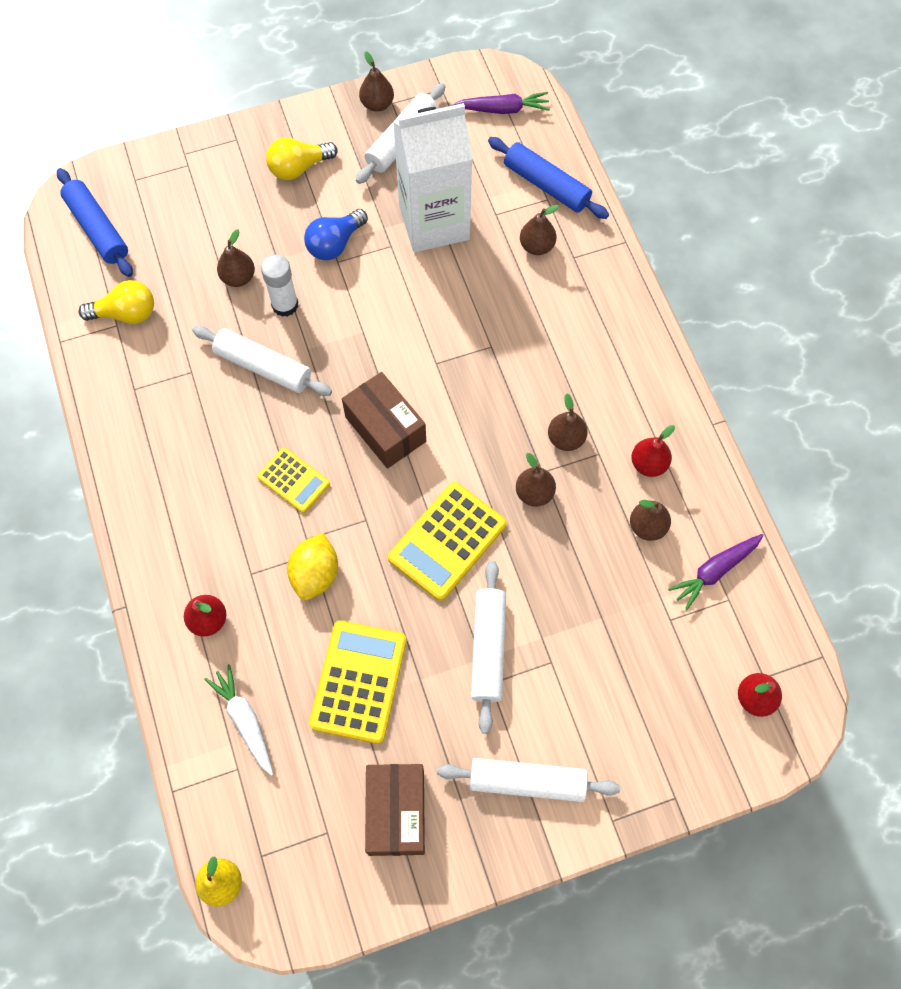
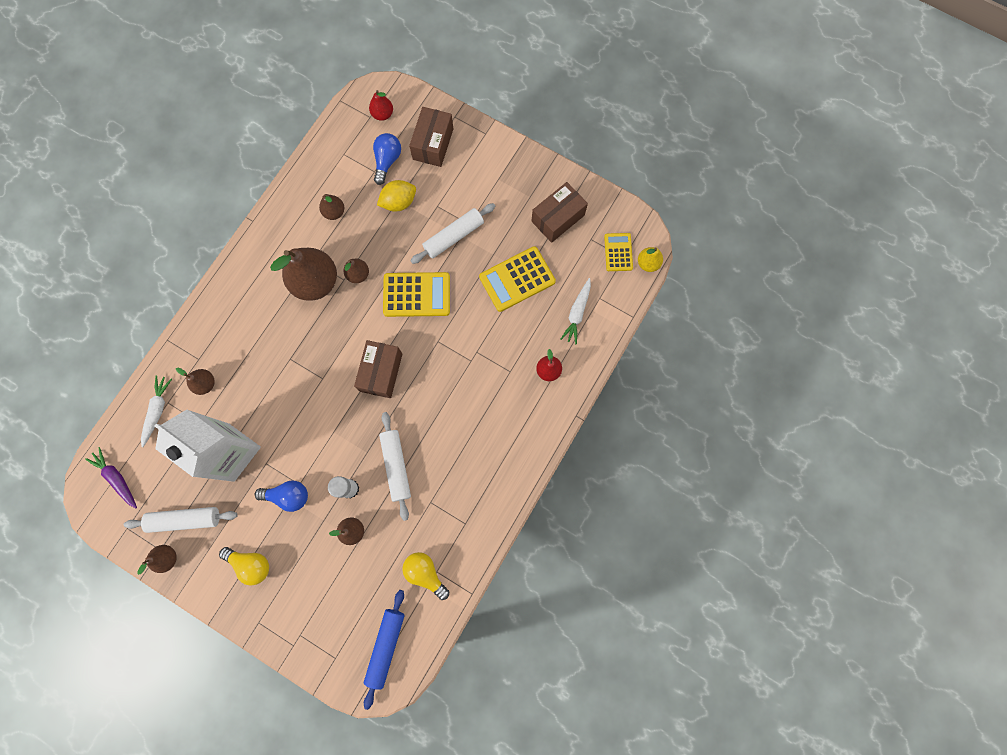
camera: 130 degrees left, 10 degrees up
yellow calculator [257,448,330,513] -> yellow calculator moved to [604,233,633,271]
yellow lemon [287,533,338,600] -> yellow lemon moved to [377,180,416,212]
white rolling pin [437,758,620,802] -> none
blue rolling pin [488,137,609,219] -> white carrot [141,375,172,447]
brown pear [548,394,588,451] -> brown pear [270,248,337,301], size x2.08
red pear [631,425,675,477] -> none
purple carrot [668,534,764,610] -> none
none -> blue light bulb [373,133,401,185]
none -> brown box [409,107,453,167]

